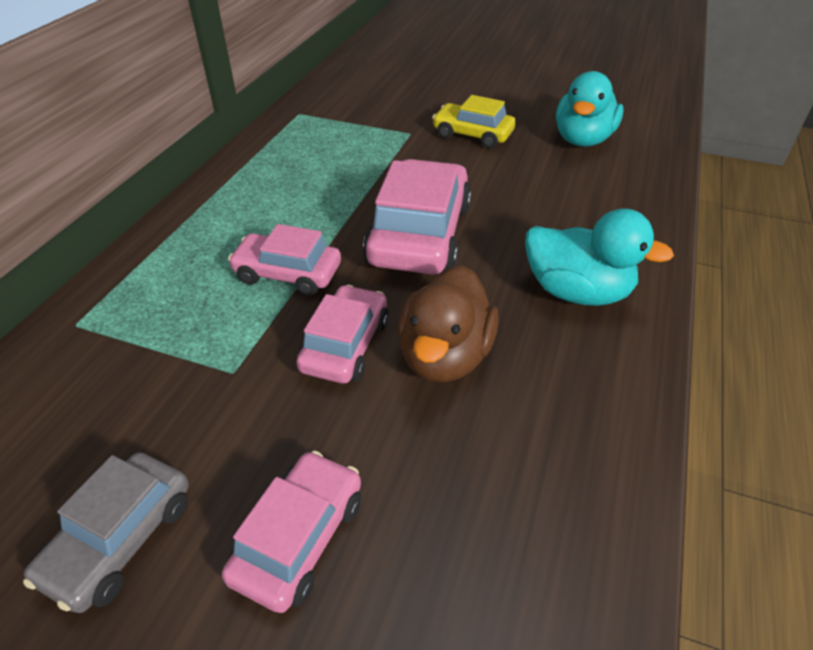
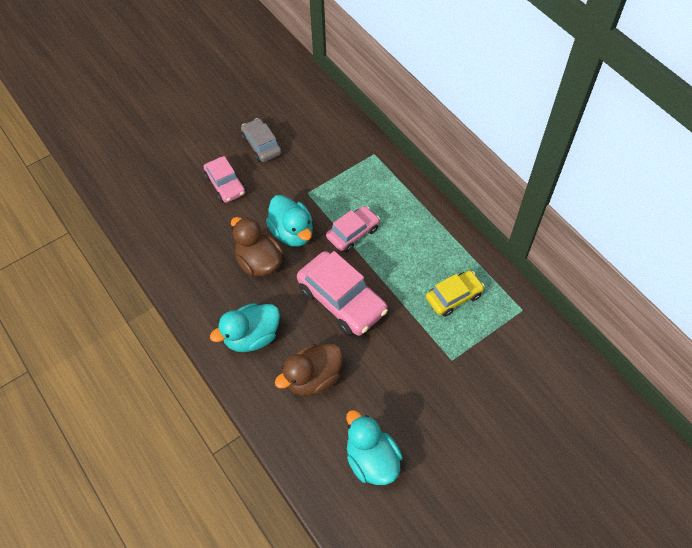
camera: 125 degrees right, 15 degrees up
pink car [296,285,389,384] -> turquoise duck [266,195,313,247]
yellow car [432,95,516,148] -> yellow car moved to [426,270,485,317]
none -> brown duck [275,344,343,396]

